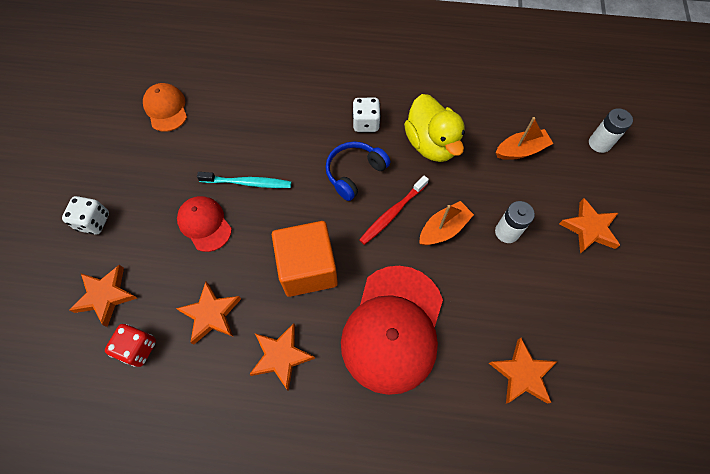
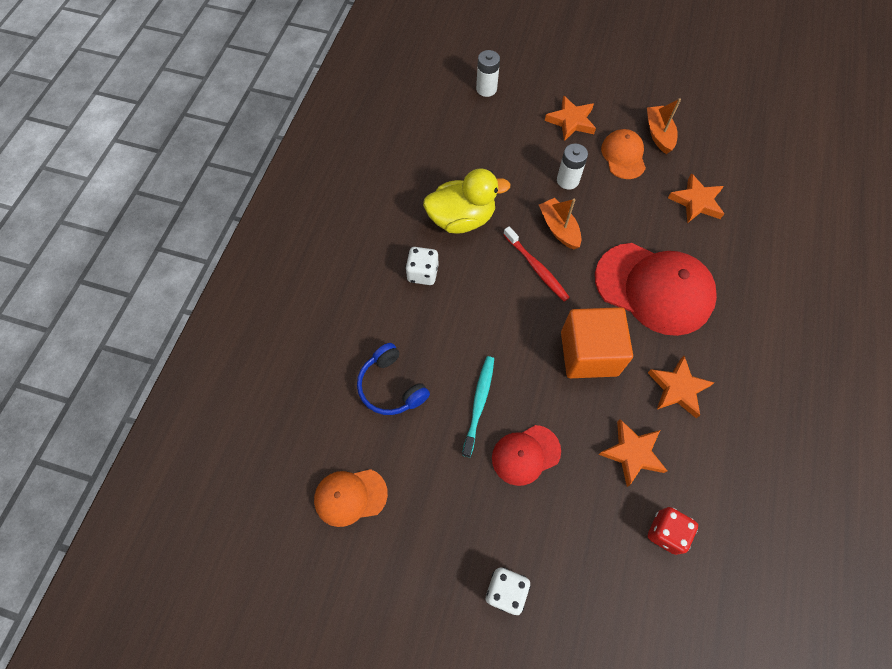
camera: 80 degrees left, 0 degrees up
orange star [69,265,137,327] -> none
blue headphones [326,142,390,201] -> blue headphones moved to [357,343,430,415]
orange boat [496,117,554,160] -> orange boat moved to [647,98,681,154]
none -> orange cap [601,129,646,179]

